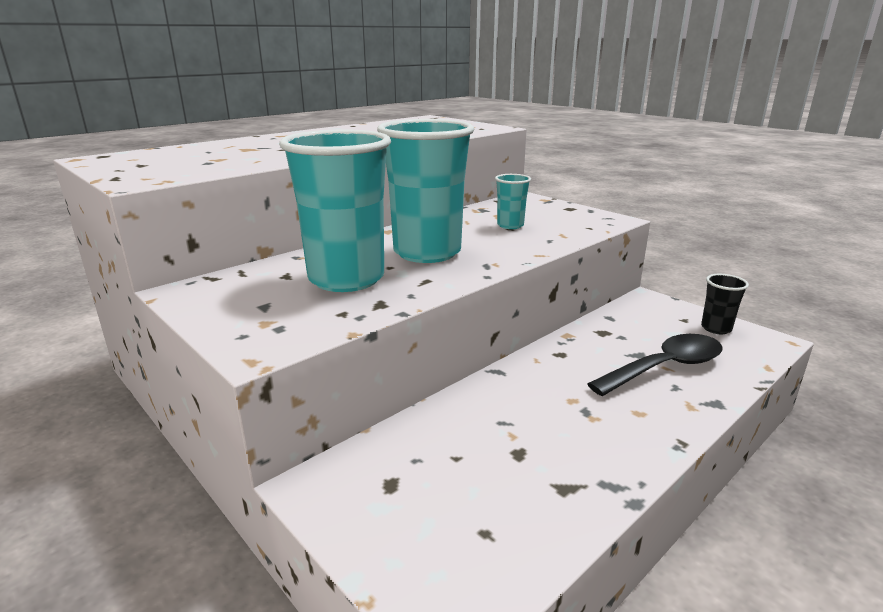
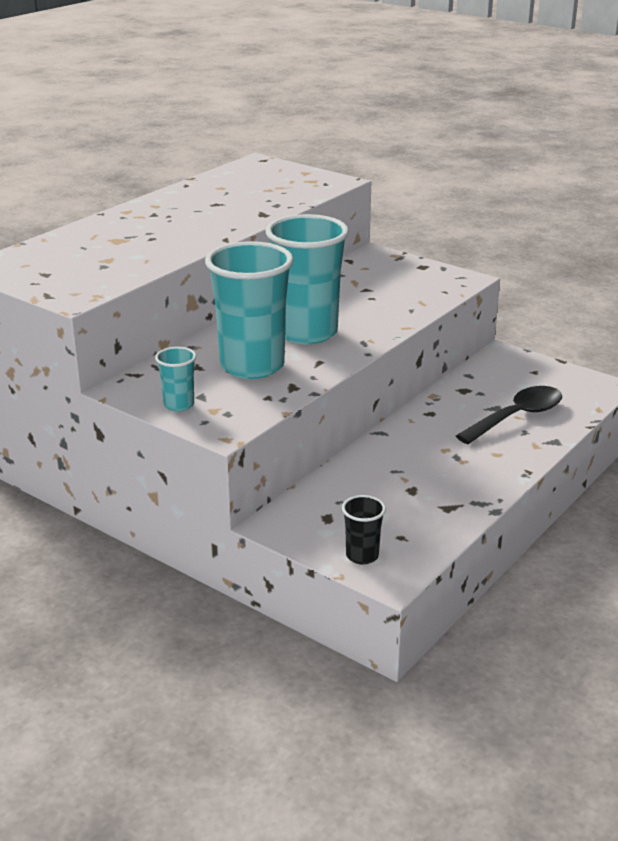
camera: 10 degrees left, 5 degrees up
turquoise cup [495,174,531,229] -> turquoise cup moved to [155,347,196,412]
black cup [701,274,749,334] -> black cup moved to [342,495,386,564]

